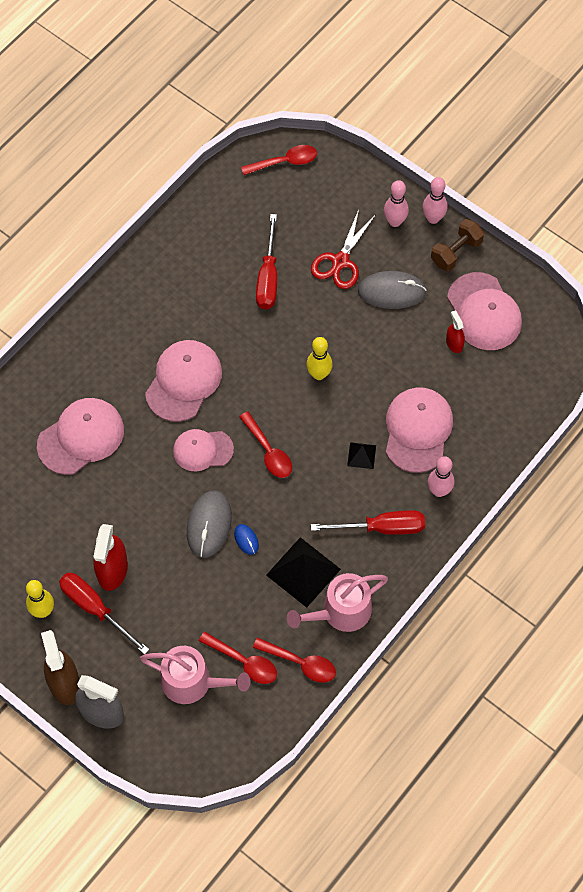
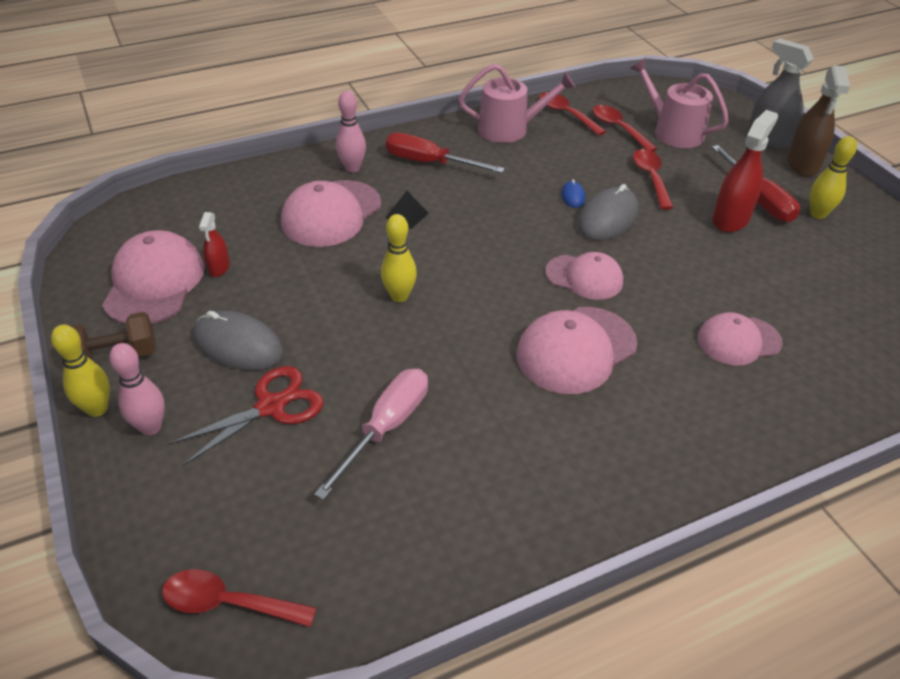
camera: 155 degrees left, 20 degrees down
pink cap [37,398,124,475] -> pink cap [698,312,783,366], size x0.66
red spoon [239,411,292,478] -> red spoon moved to [633,149,673,210]
red screwdriver [256,214,277,310] -> pink screwdriver [314,369,428,500]
black pyramid [266,537,341,608] -> none
pink bowling pin [422,177,448,224] -> yellow bowling pin [51,325,110,417]

